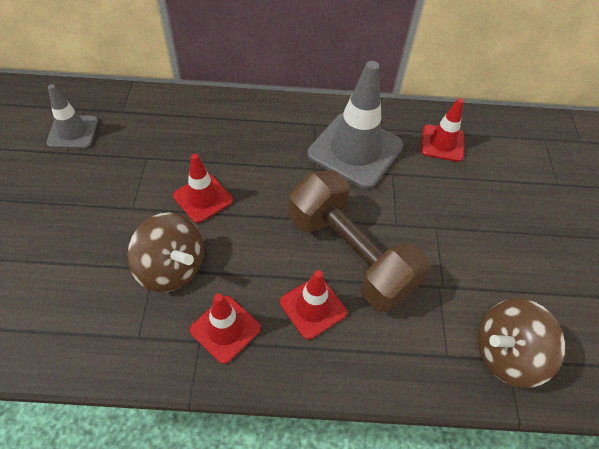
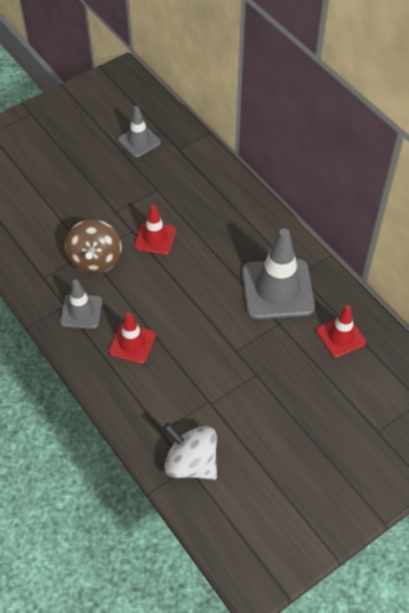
camera: 55 degrees right, 0 degrees up
red traffic cone [190,293,261,364] -> grey traffic cone [60,279,102,329]
brown dumbbell [289,170,430,312] -> none
brown spinning top [478,298,565,388] -> white spinning top [163,423,217,480]

